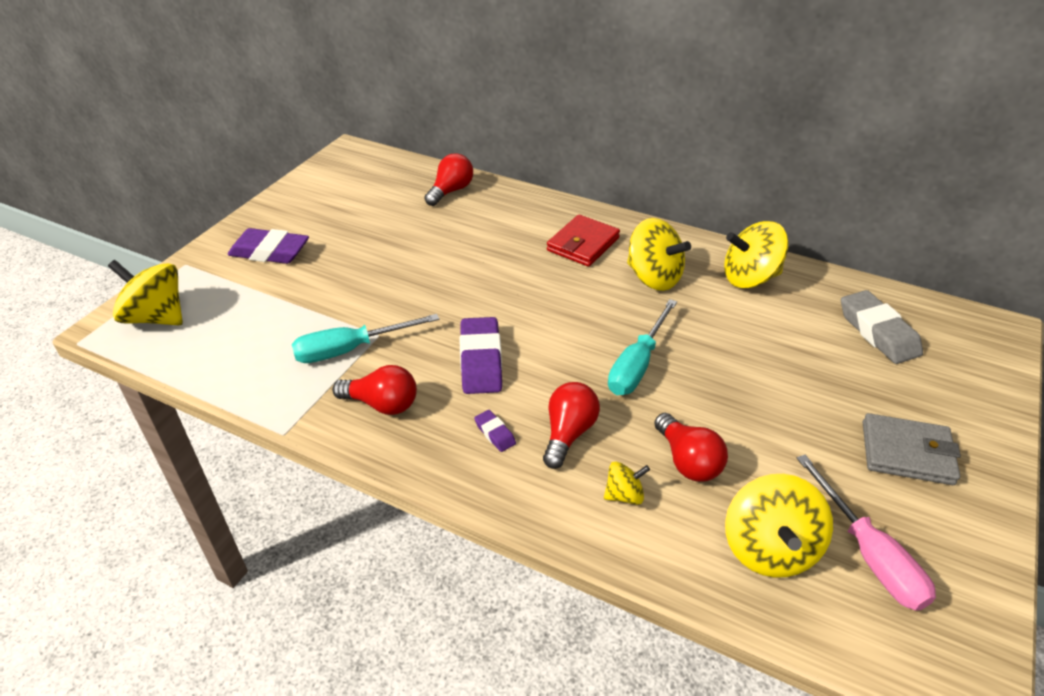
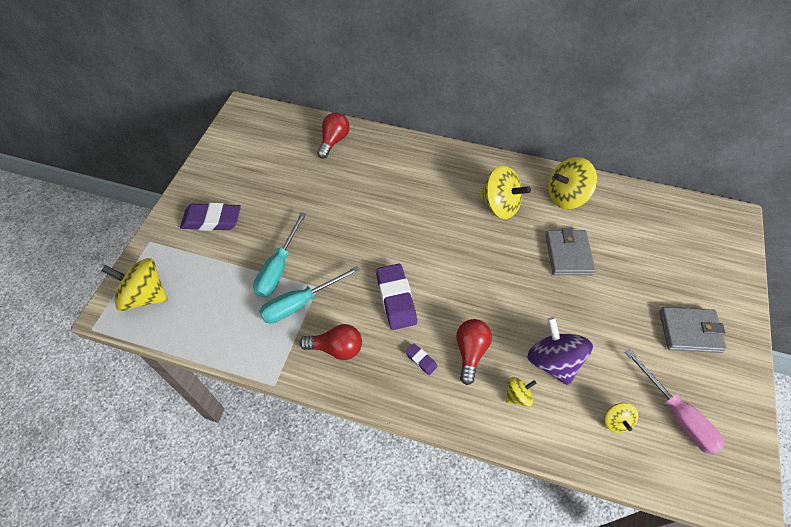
camera: 10 degrees left, 15 degrees up
red wallet [547,214,620,267] -> none
turquoise screwdriver [608,299,677,395] -> turquoise screwdriver moved to [253,212,306,297]
red light bulb [654,413,728,482] -> purple spinning top [527,317,593,386]
yellow spinning top [725,474,833,578] -> yellow spinning top [604,403,638,433], size x0.51
grey eraser [841,290,923,364] -> none
none -> grey wallet [545,228,595,275]

